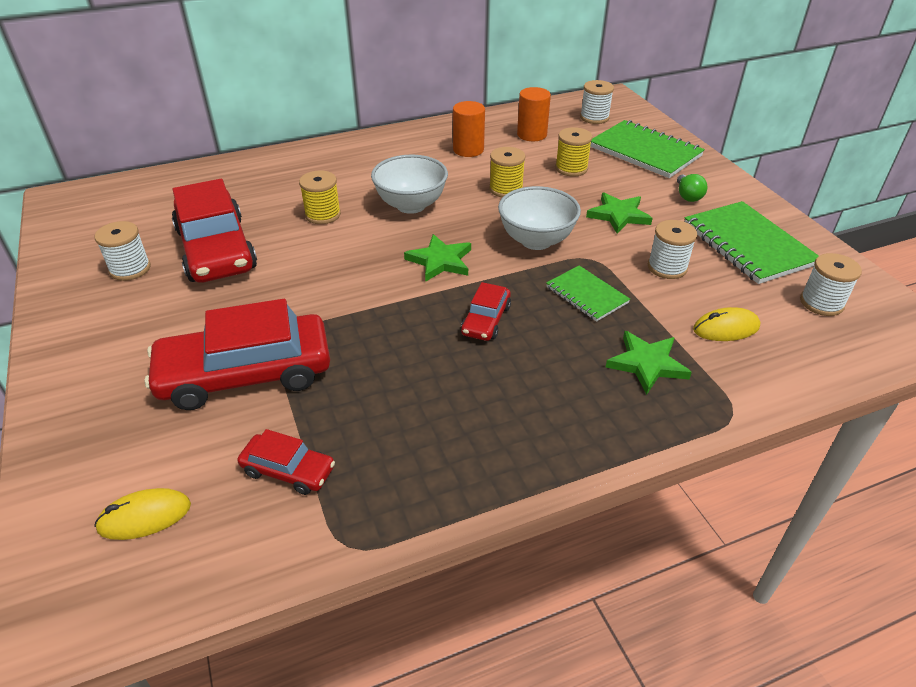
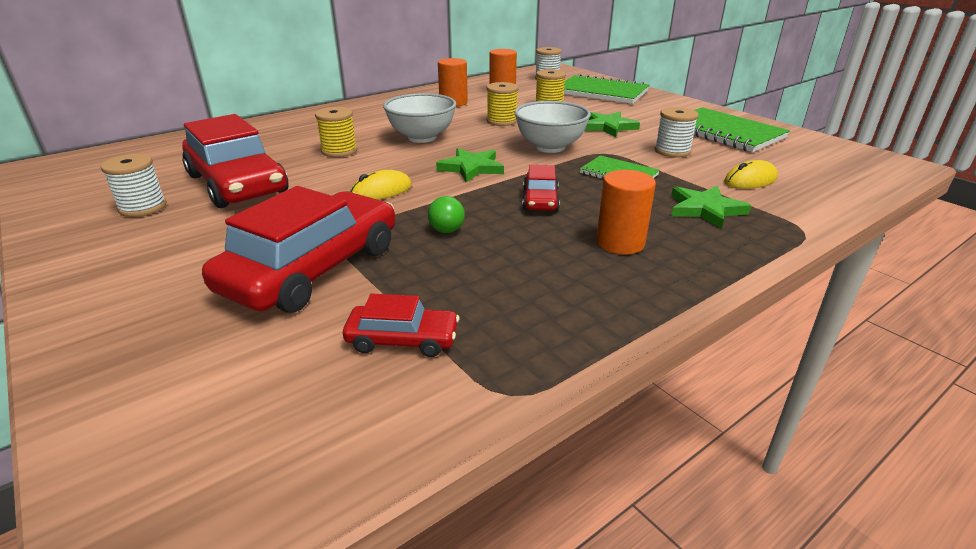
camera: 15 degrees left, 10 degrees down
yellow mouse [94,488,191,540] -> yellow mouse moved to [350,170,412,200]
red car [144,299,330,410] -> red car turned 150 degrees clockwise [202,186,395,313]
green light bulb [677,174,707,202] -> green light bulb moved to [428,196,465,233]
white spool [800,253,862,316] -> none
none -> orange cylinder [596,170,656,254]

